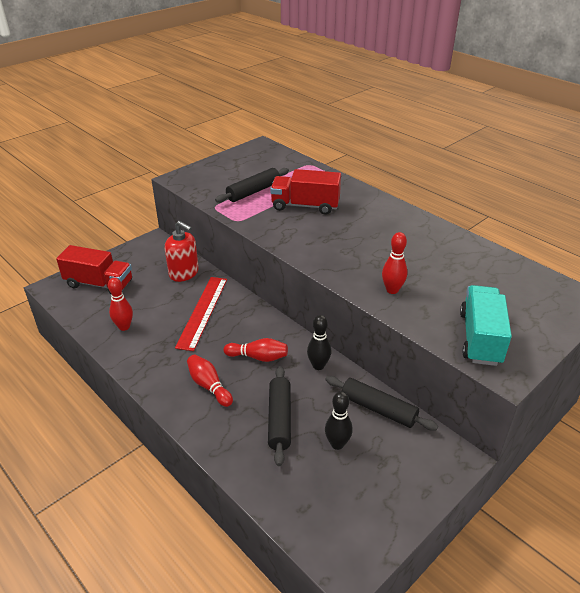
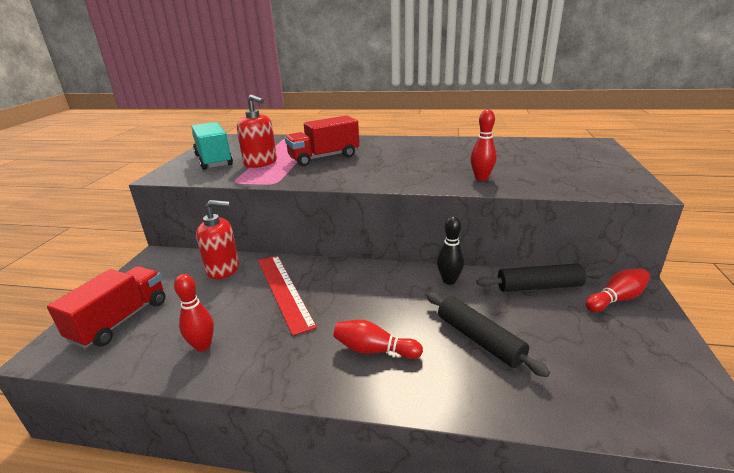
camera: 35 degrees left, 10 degrees down
red truck [56,245,132,294] -> red truck turned 45 degrees counterclockwise [47,266,166,349]
black rolling pin [215,168,289,203] -> red soap dispenser [237,95,277,168]
red bowling pin [224,338,288,362] -> red bowling pin moved to [586,268,650,312]
black bowling pin [325,391,353,450] -> none
turquoise truck [460,285,512,366] -> turquoise truck moved to [192,122,233,170]

